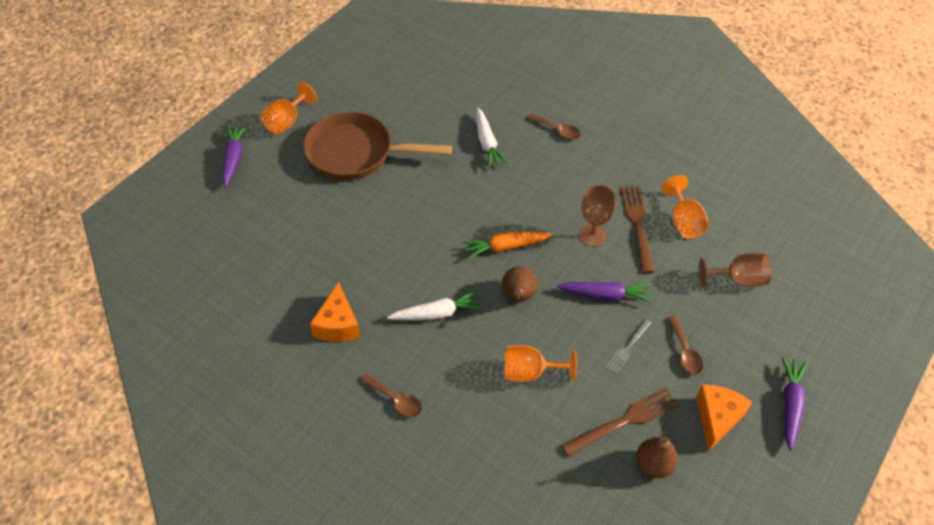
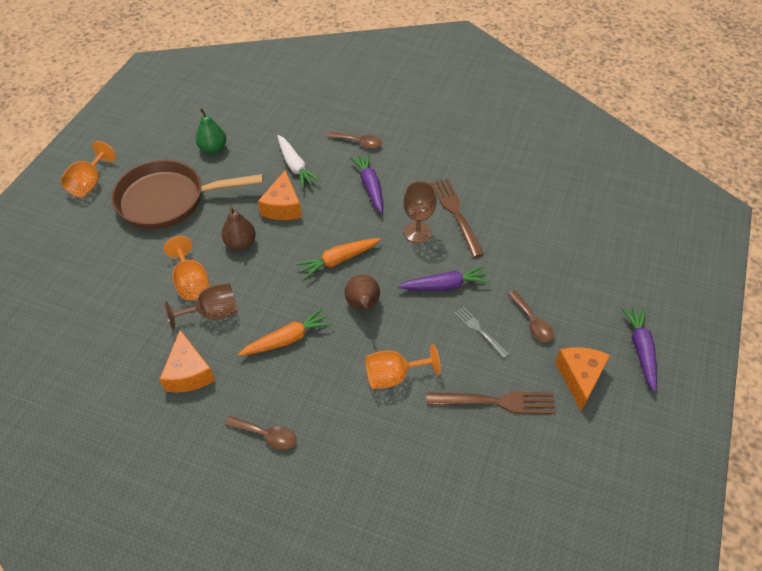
camera: 15 degrees left, 0 degrees up
purple carrot [222,125,247,187] -> purple carrot moved to [350,153,383,213]
white carrot [387,290,484,320] -> orange carrot [238,307,333,356]
brown fork [561,387,679,457] -> brown fork turned 45 degrees clockwise [427,391,556,414]
grey fork [605,319,651,374] -> grey fork turned 120 degrees clockwise [454,307,509,358]
brown pear [636,437,678,478] -> brown pear moved to [222,207,256,250]
orange goblet [662,175,709,239] -> orange goblet moved to [164,236,210,300]
brown goblet [699,253,772,288] -> brown goblet moved to [164,283,238,330]
none -> green pear [196,108,226,154]
none -> orange cheese [258,170,302,220]

